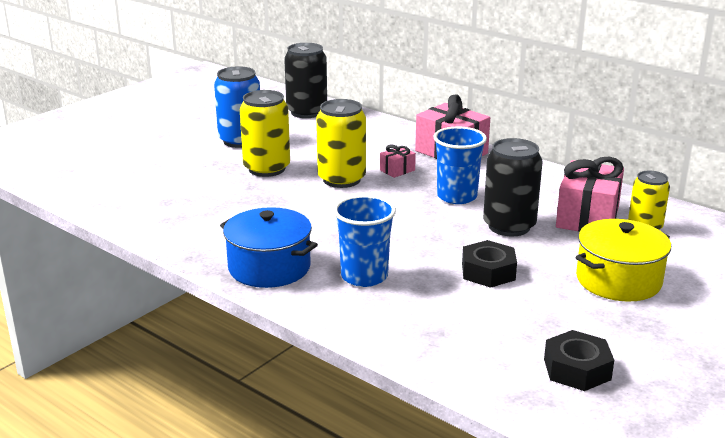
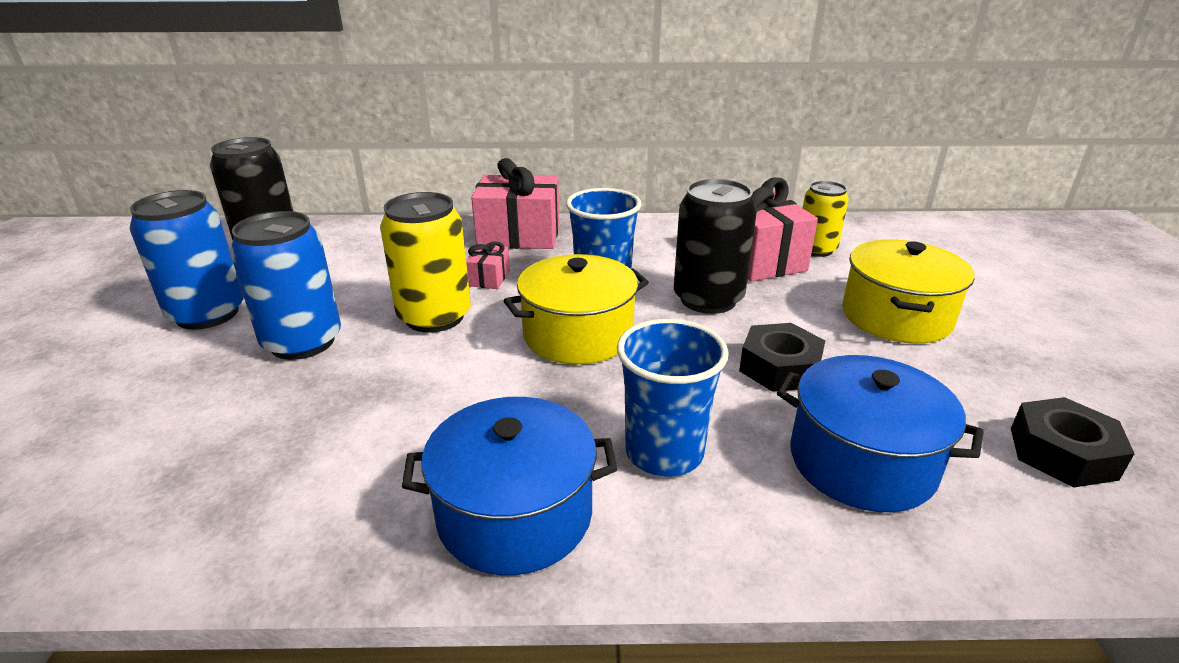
camera: 40 degrees left, 5 degrees up
yellow can [240,90,290,177] -> blue can [230,211,341,360]
none -> yellow pot [504,254,649,365]
none -> blue pot [777,355,984,512]

